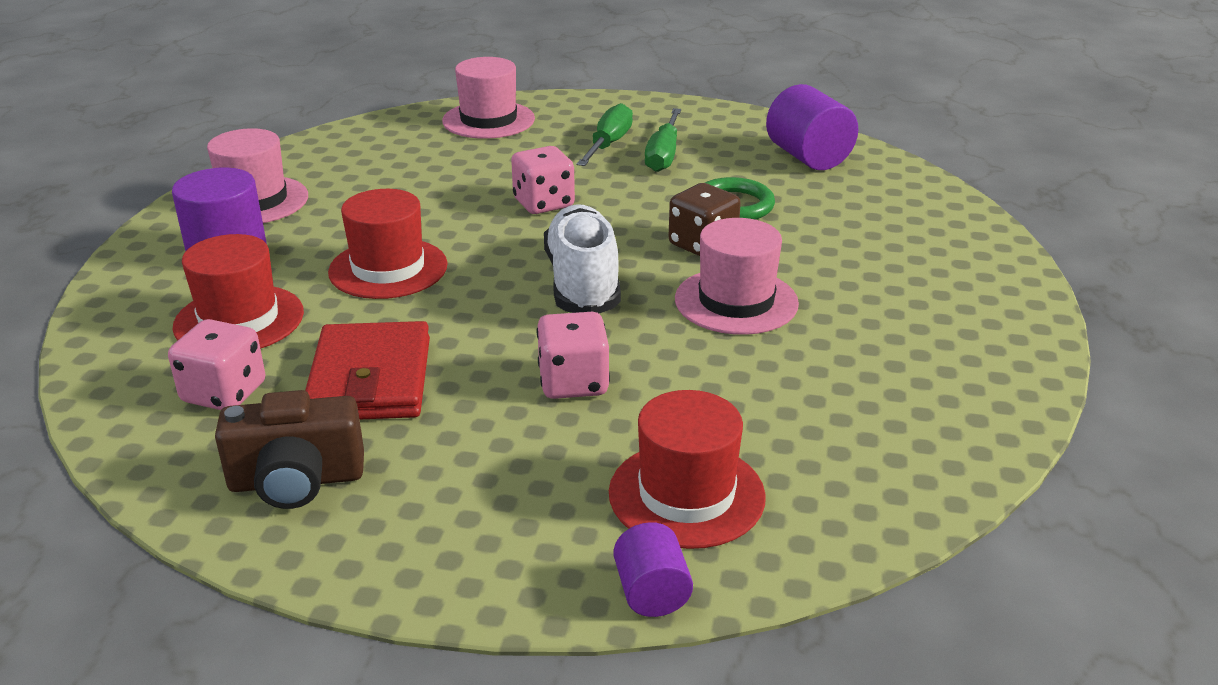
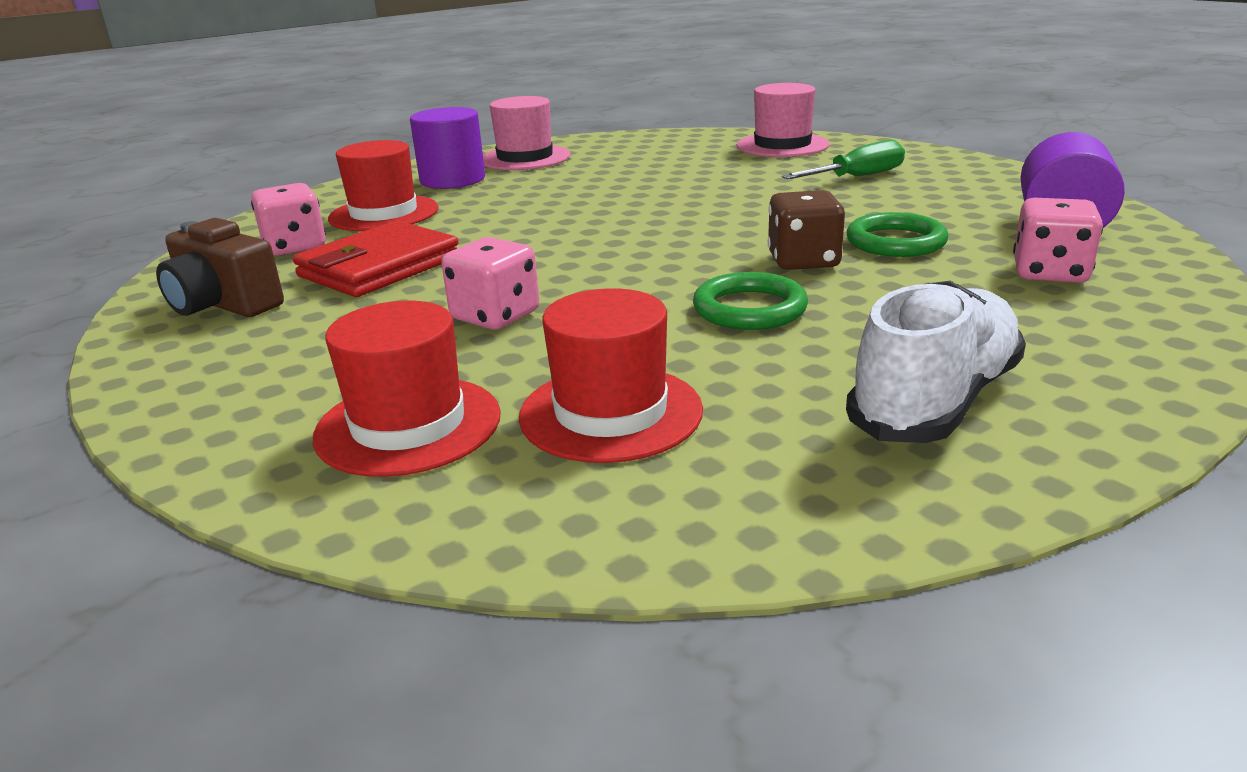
camera: 45 degrees right, 5 degrees down
red hat [328,189,448,299] -> red hat moved to [519,288,703,463]
pink dice [511,146,575,214] -> pink dice moved to [1013,198,1103,283]
white shoe [544,204,621,313] -> white shoe moved to [846,281,1026,443]
purple cylinder [613,522,693,617] -> none
green screwdriver [645,108,681,172] -> none
pink hat [675,218,799,335] -> green ring [693,272,808,330]

